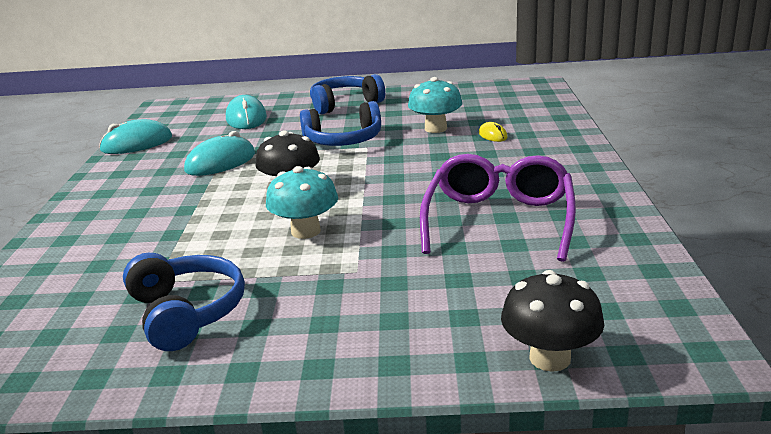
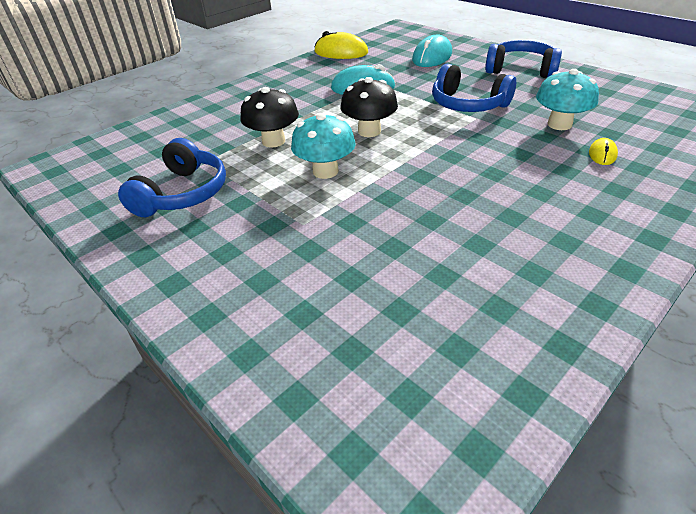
camera: 45 degrees right, 15 degrees up
turquoise mouse [99,119,172,154] -> yellow mouse [315,31,368,59]
purple glasses [420,154,576,262] -> none
black mushroom [501,270,604,372] -> black mushroom moved to [240,87,299,148]

